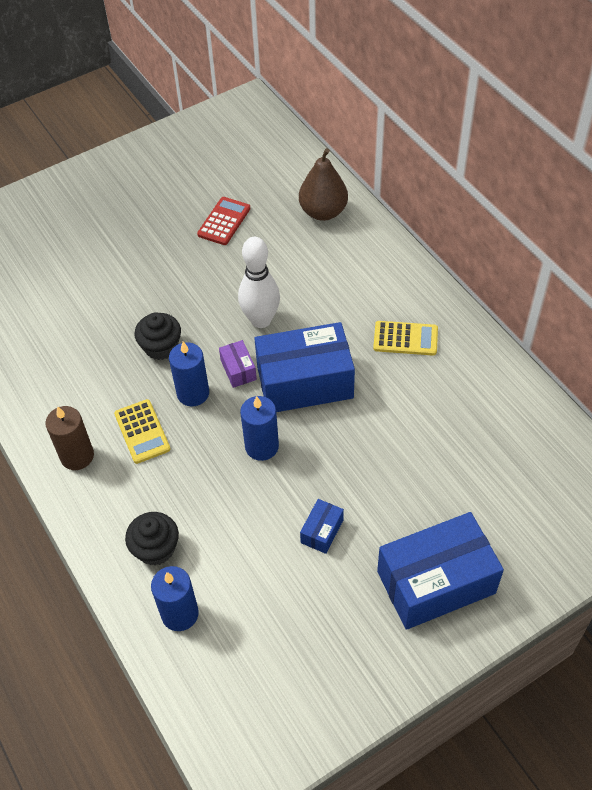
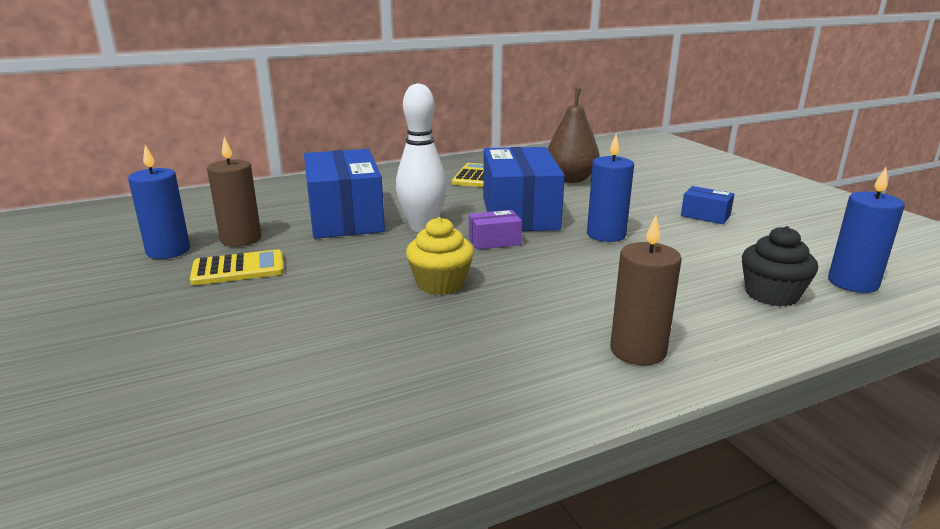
camera: 85 degrees left, 30 degrees down
yellow calculator [114,399,170,464] -> yellow calculator moved to [190,249,284,285]
black cupcake [135,312,181,360] -> yellow cupcake [406,217,474,295]
blue candle [169,342,209,406] -> blue candle moved to [128,145,190,259]
red calculator [197,197,250,245] -> brown candle [207,137,261,247]
brown pear [299,148,348,221] -> brown pear moved to [548,88,600,183]
blue box [377,512,504,630] -> blue box moved to [304,149,385,239]

